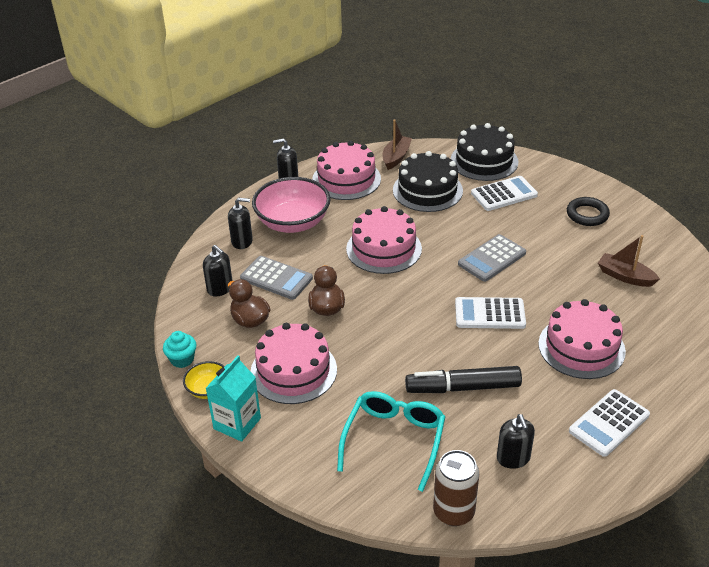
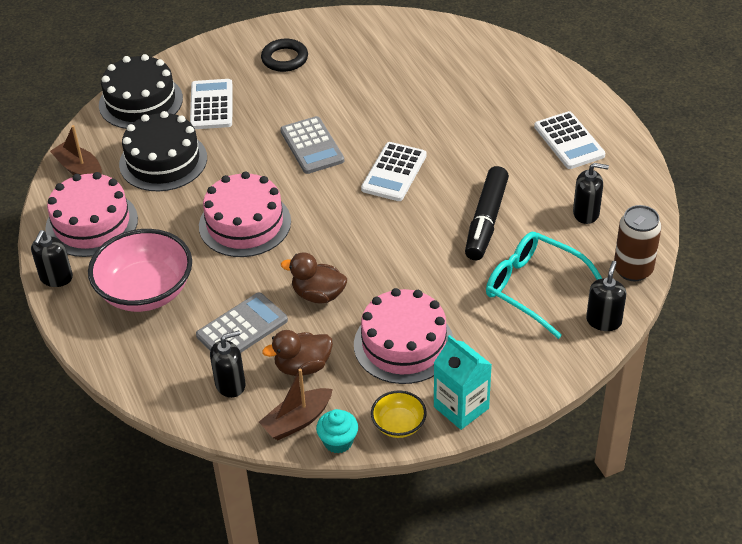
camera: 70 degrees left, 5 degrees up
black soap dispenser [228,197,253,249] -> black soap dispenser moved to [586,261,626,331]
pink cake [538,299,626,379] -> none
brown boat [598,235,660,287] -> brown boat moved to [259,368,333,440]

